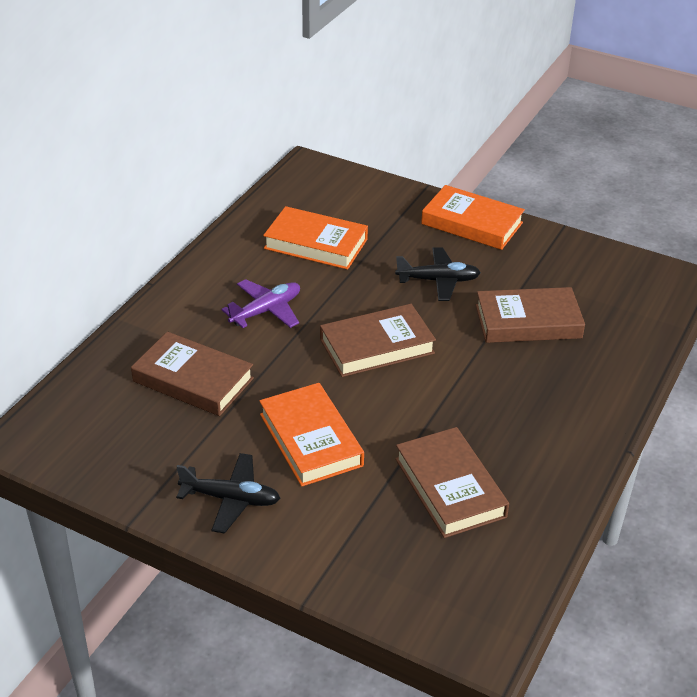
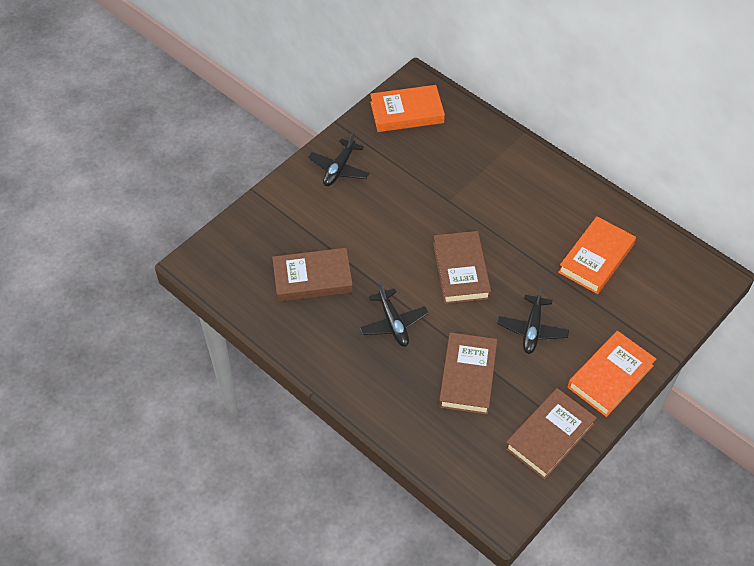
camera: 105 degrees right, 15 degrees up
brown book [131,332,254,416] -> brown book moved to [505,388,597,480]
purple plane [221,279,300,328] -> none
orange book [259,383,364,487] -> orange book moved to [370,85,445,132]
none -> black plane [359,282,429,347]

